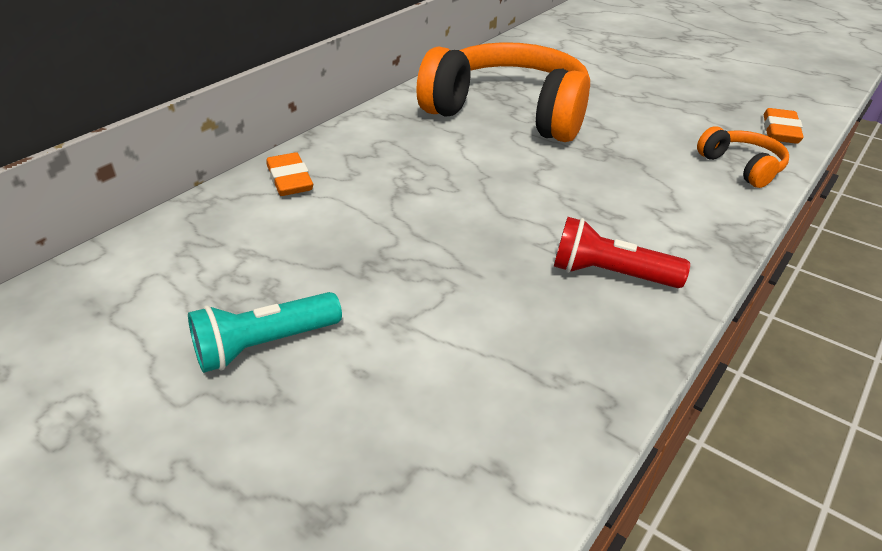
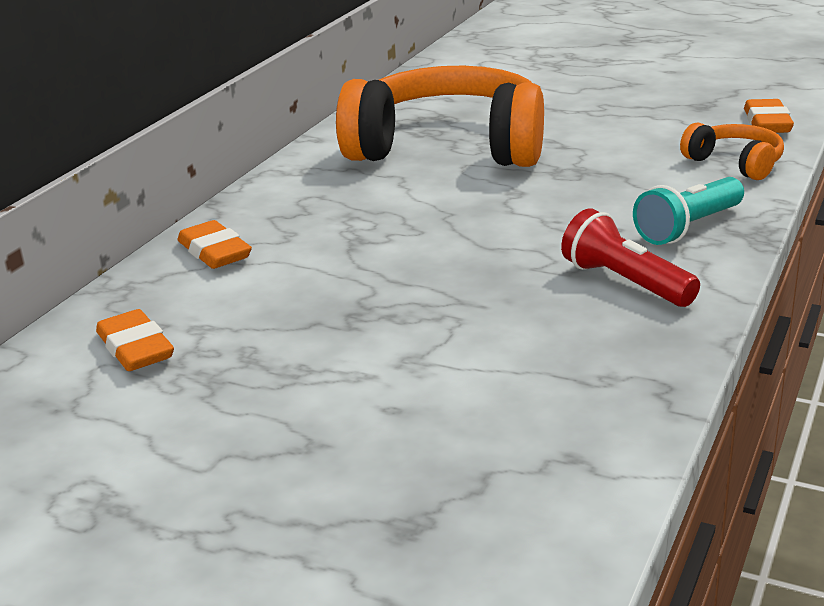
camera: 10 degrees left, 10 degrees down
turquoise flashlight [188,292,342,373] -> turquoise flashlight moved to [633,177,744,245]
red flashlight [554,217,690,288] -> red flashlight turned 45 degrees clockwise [561,208,700,307]
none -> orange eraser [96,309,174,371]

